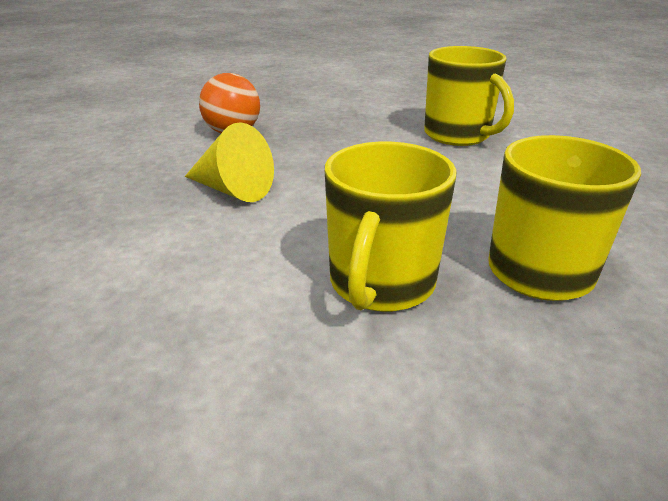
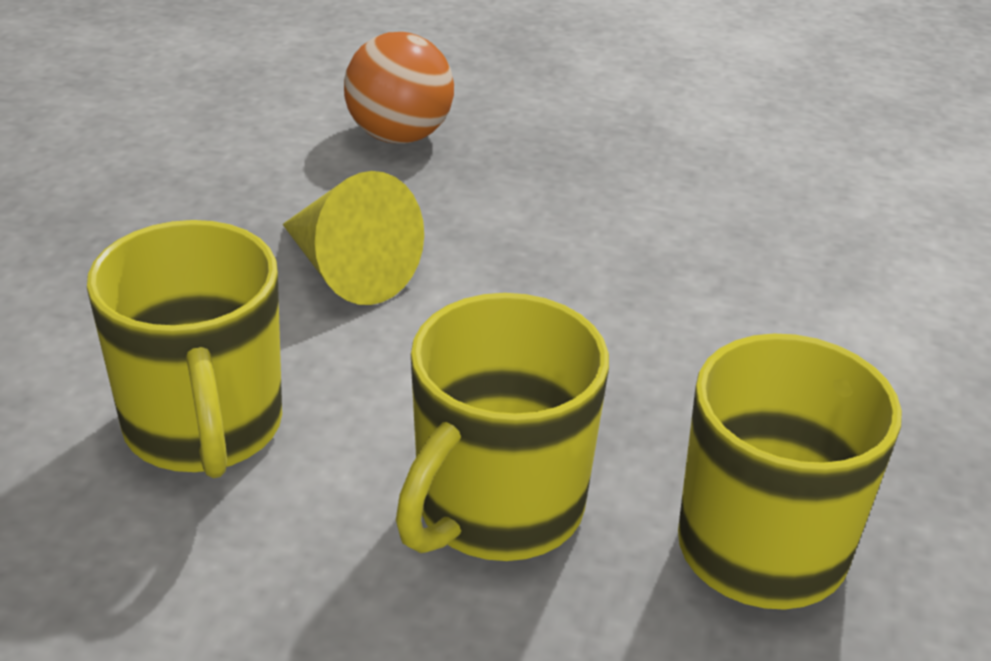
camera: 15 degrees right, 5 degrees up
yellow mug [424,46,514,146] -> yellow mug moved to [87,220,282,478]

